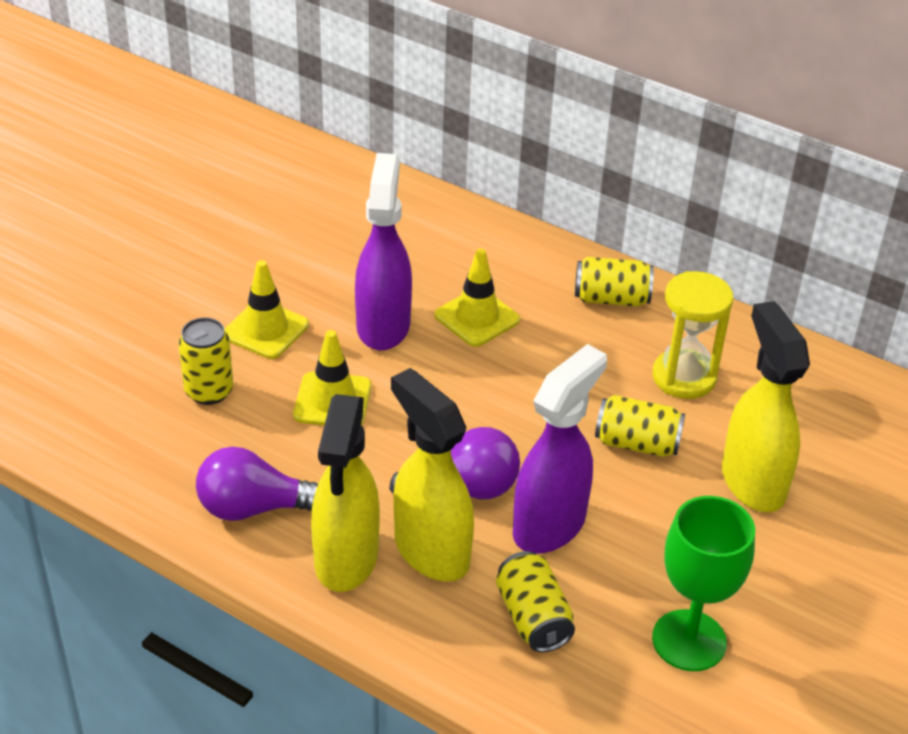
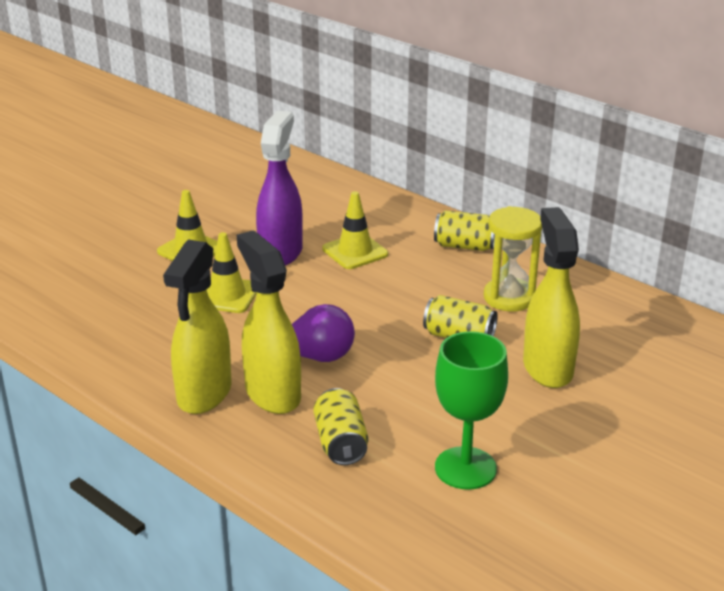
camera: 10 degrees right, 10 degrees down
yellow can [179,317,233,405] -> none
purple light bulb [196,447,318,521] -> none
purple spray bottle [513,344,607,554] -> none

